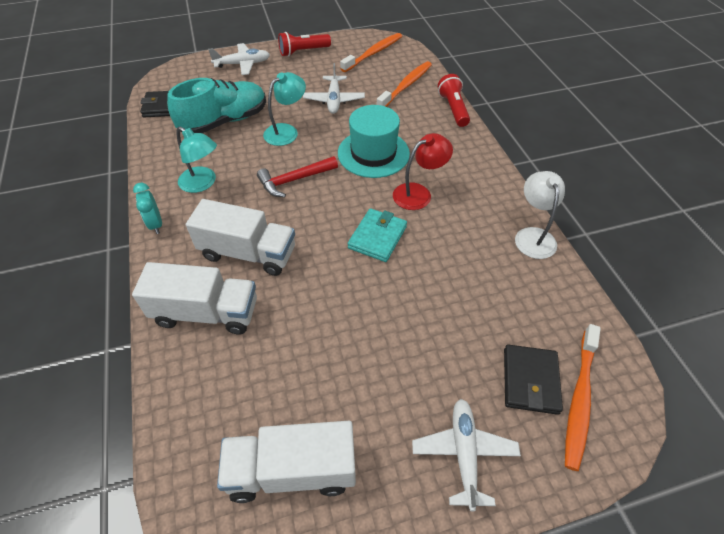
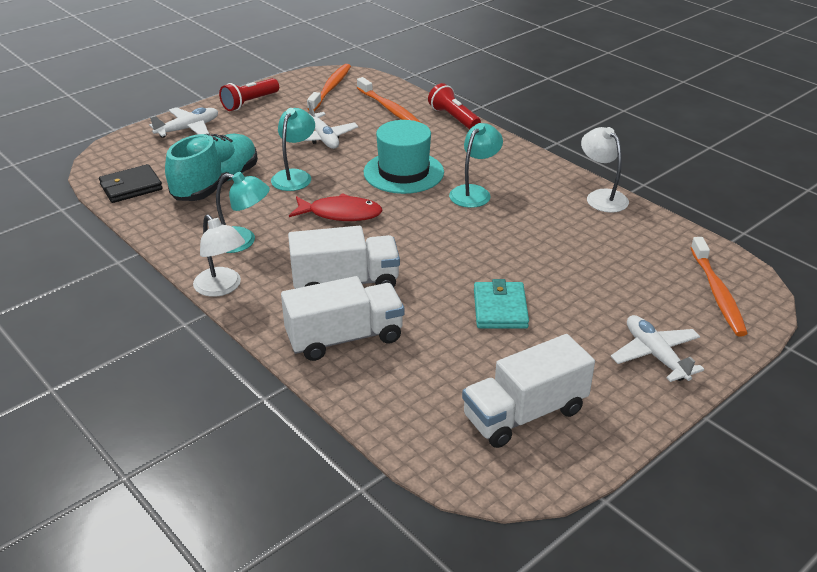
camera: 25 degrees left, 15 degrees down
turquoise clock [133,183,162,234] -> white lamp [193,214,245,297]
red hammer [257,156,338,197] -> red fish [289,193,383,221]
turquoise wallet [348,208,407,262] -> turquoise wallet moved to [474,279,529,329]
orange toothbrush [377,61,432,107] -> orange toothbrush turned 135 degrees clockwise [357,77,421,123]
red lamp [393,133,453,210] -> turquoise lamp [449,123,503,208]
black wallet [504,344,563,415] -> none

